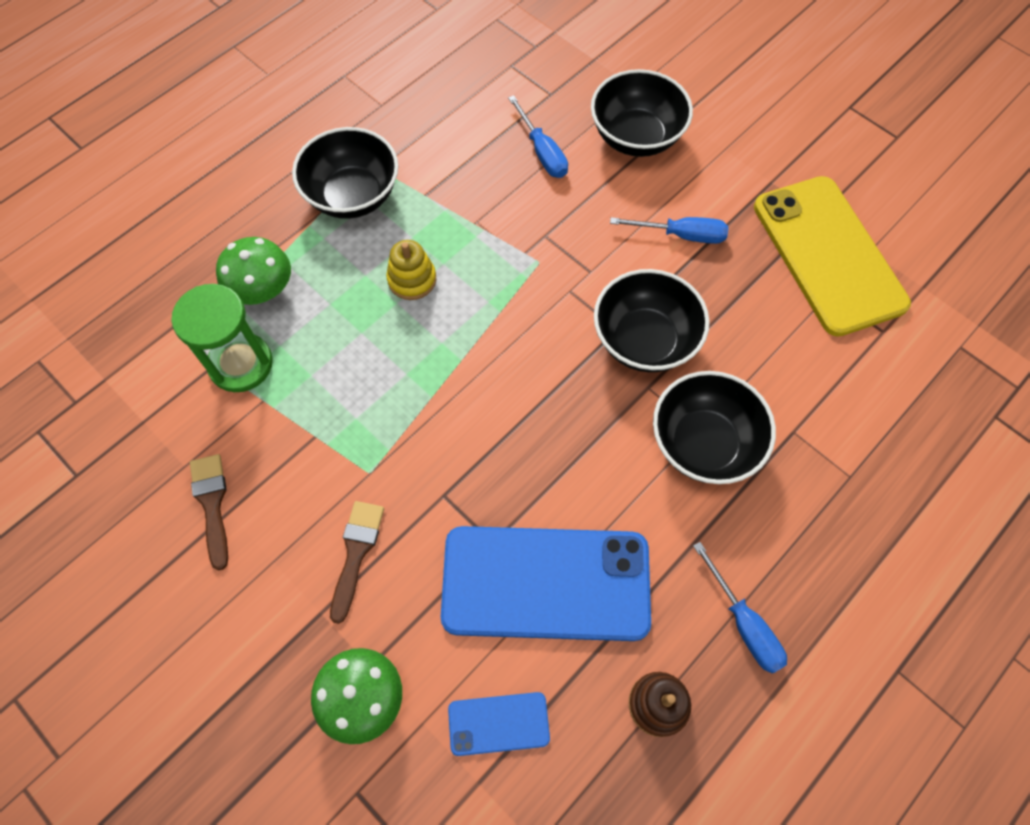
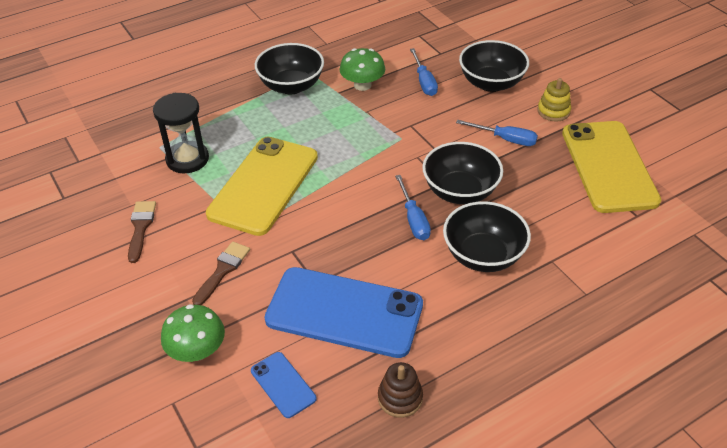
camera: 15 degrees right, 20 degrees down
green hourglass [171,284,273,392] -> black hourglass [153,93,209,173]
green mushroom [216,237,291,305] -> green mushroom moved to [340,48,386,91]
yellow stacking toy [386,240,436,300] -> yellow stacking toy moved to [537,78,571,122]
blue phone [448,692,550,756] -> blue phone turned 45 degrees clockwise [251,352,317,418]
blue screwdriver [693,542,787,673] -> blue screwdriver moved to [395,175,431,240]
none -> yellow phone [206,137,318,236]

